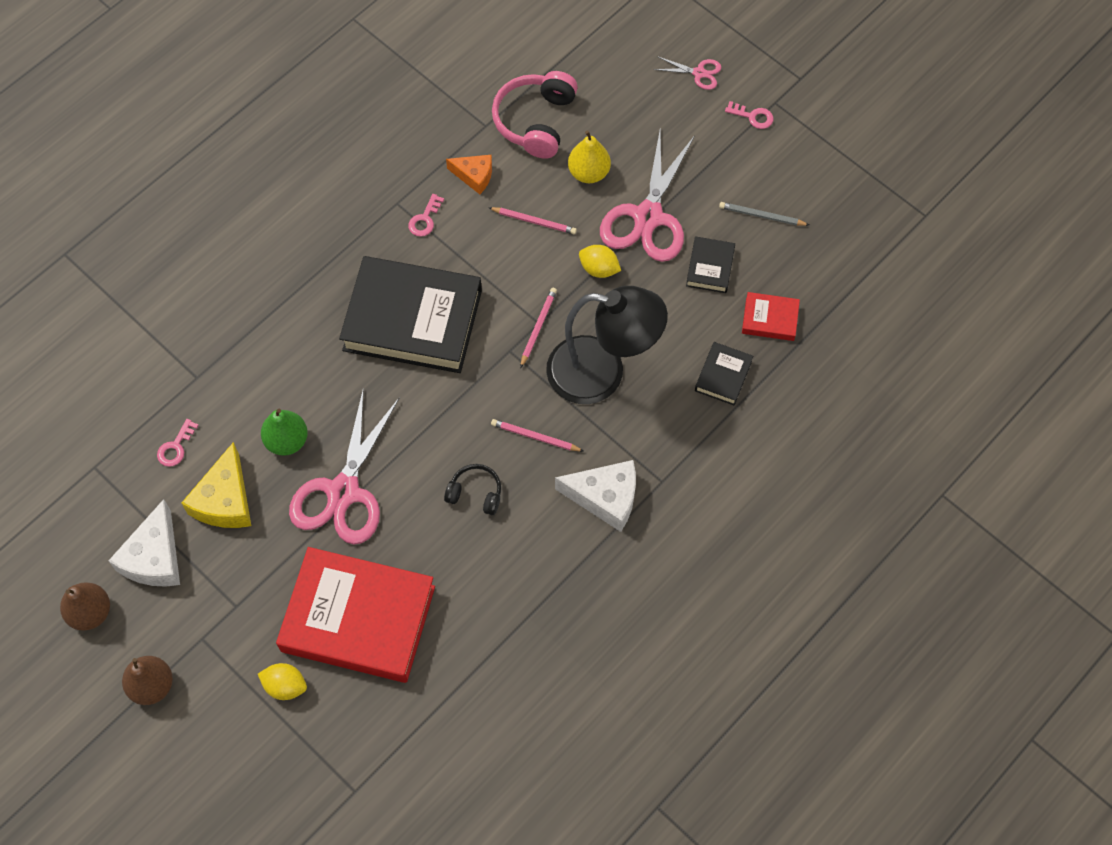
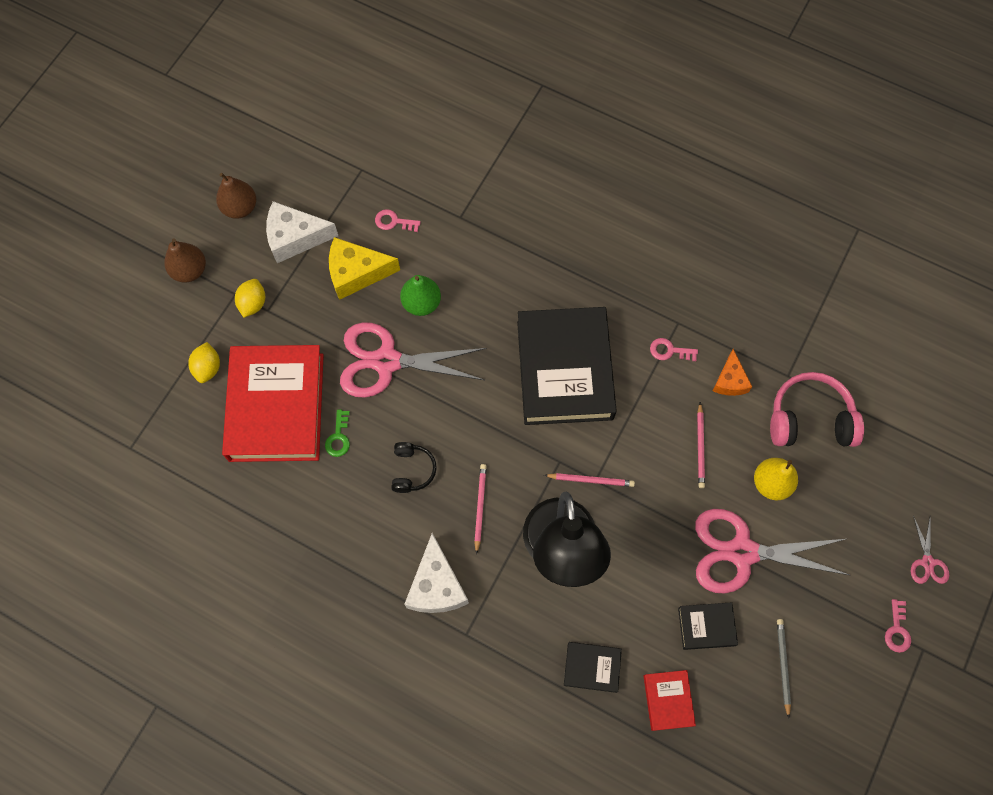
camera: 75 degrees right, 5 degrees up
yellow lemon [579,245,621,278] -> yellow lemon moved to [235,279,265,318]
none -> green key [325,410,350,457]

